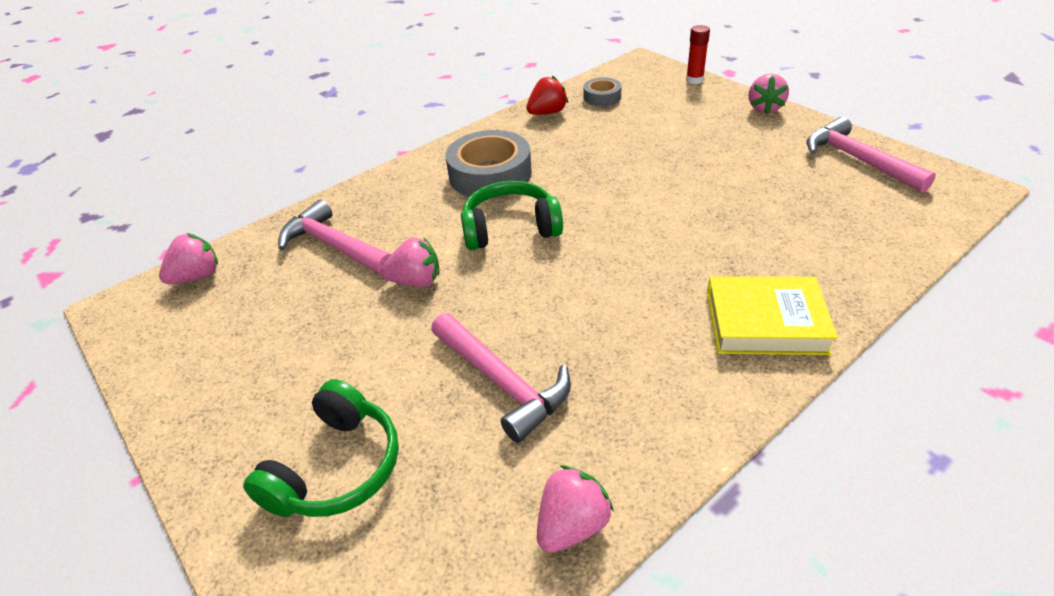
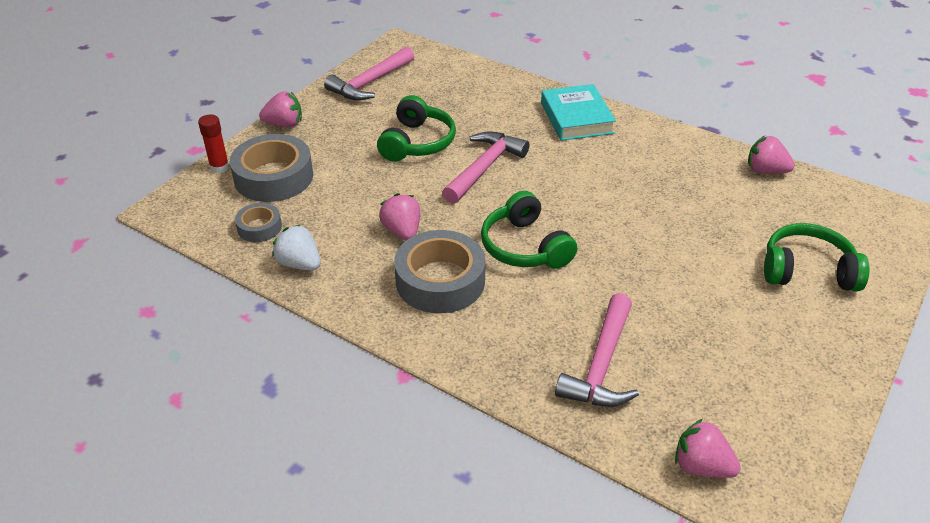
camera: 110 degrees left, 0 degrees up
pink strawberry [381,237,439,287] -> pink strawberry moved to [379,193,420,240]
pink hammer [431,313,571,443] -> pink hammer moved to [442,132,529,204]
red strawberry [526,76,568,115] -> white strawberry [272,224,320,270]
yellow book [707,277,838,355] -> turquoise book [541,84,616,141]
none -> grey tape [230,134,313,202]
none -> green headphones [377,95,456,162]

